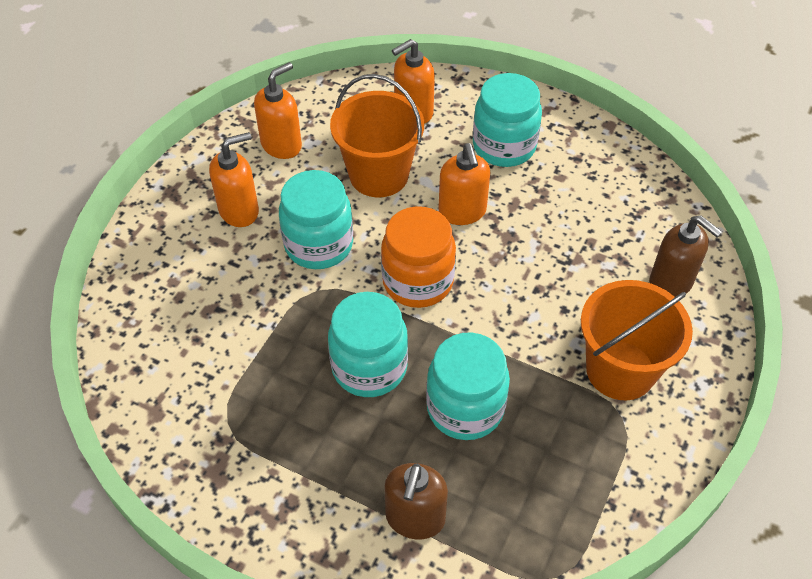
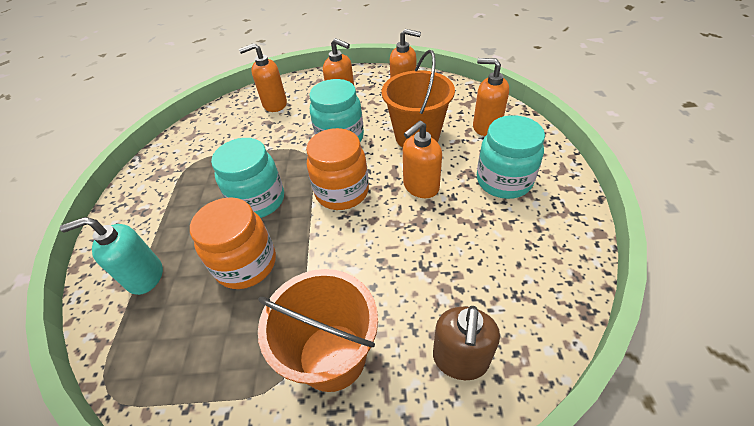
camera: 65 degrees right, 5 degrees down
brown soap dispenser [384,463,448,540] -> turquoise soap dispenser [60,217,163,295]
turquoise jar [426,332,510,440] -> orange jar [190,197,276,289]
none -> orange soap dispenser [239,43,287,112]

